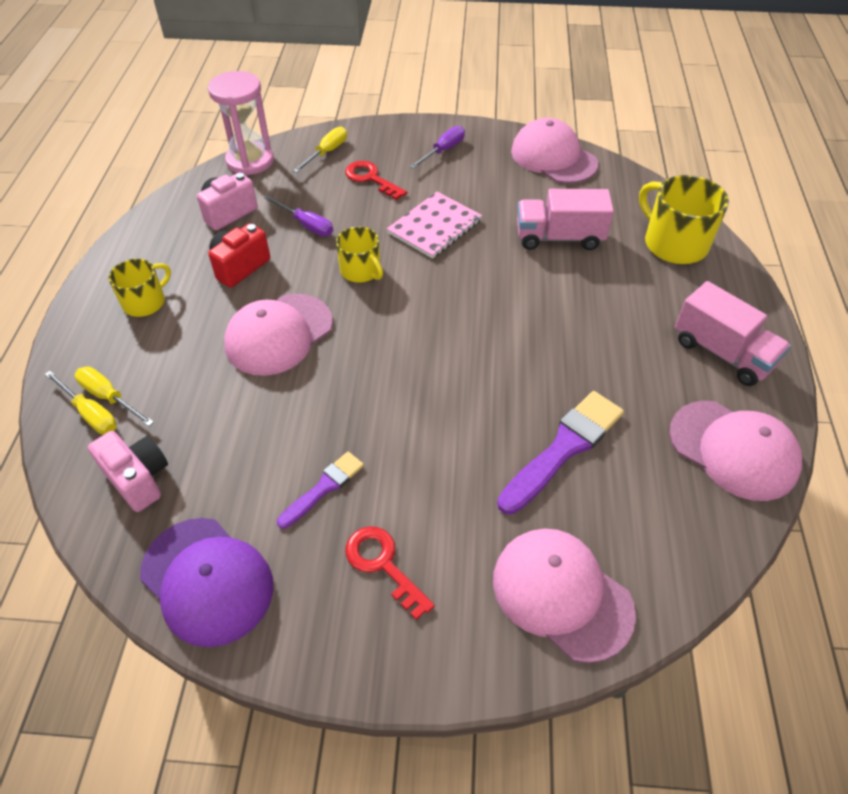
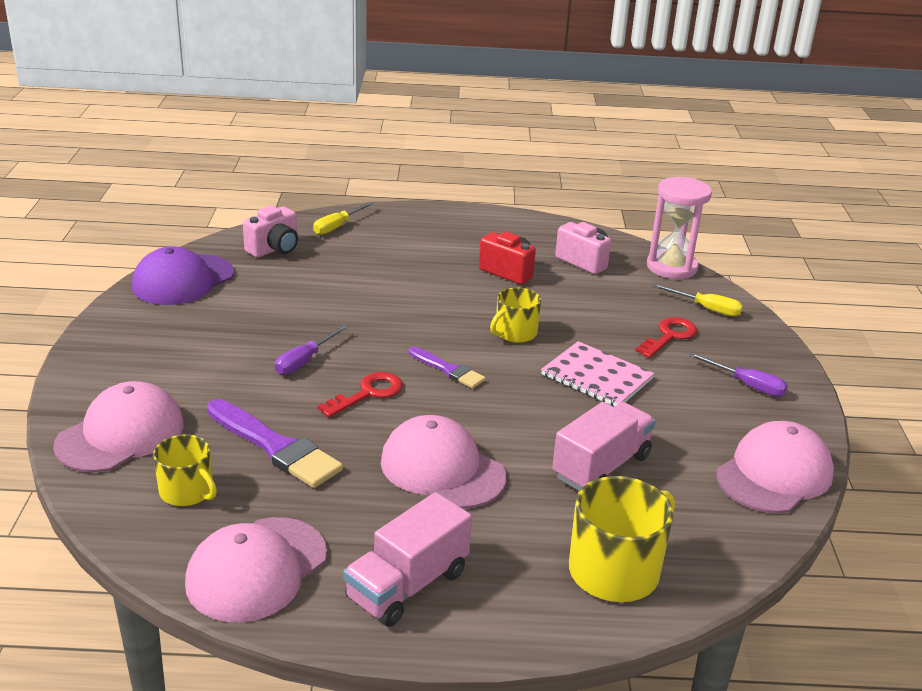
camera: 85 degrees right, 20 degrees down
yellow screwdriver [75,366,154,426] -> none
yellow mug [109,259,171,317] -> yellow mug moved to [153,434,217,506]
pink cap [224,294,333,376] -> pink cap moved to [381,415,507,509]
purple screwdriver [264,195,333,236] -> purple screwdriver moved to [275,325,348,375]
purple brush [277,452,364,529] -> purple brush moved to [408,346,486,389]
red key [346,526,435,620] -> red key moved to [318,372,403,418]
pink truck [517,189,614,250] -> pink truck turned 45 degrees clockwise [552,402,656,491]

